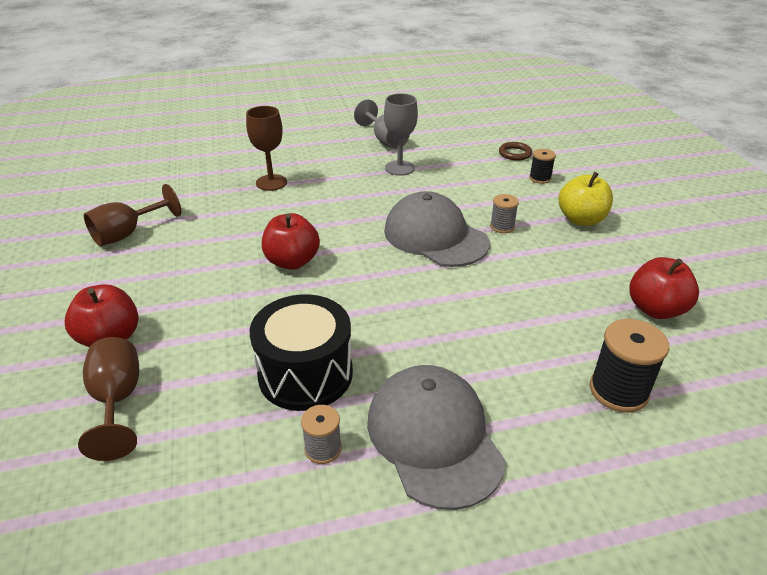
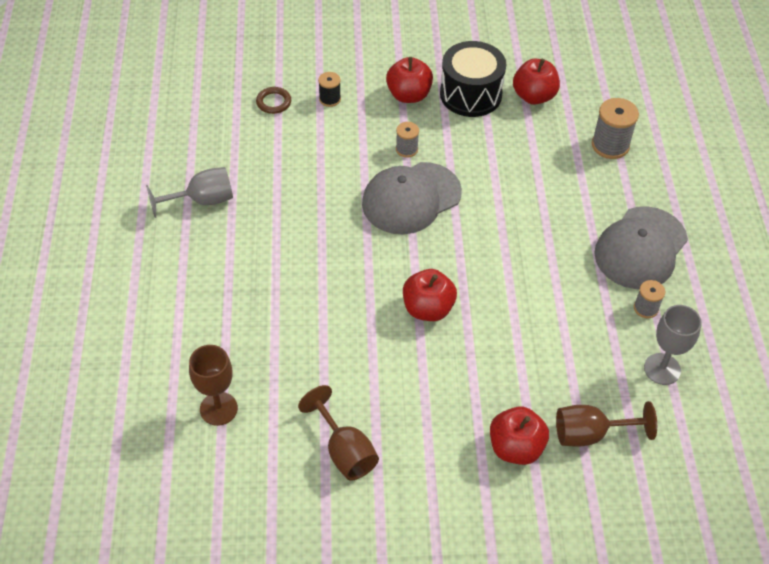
camera: 80 degrees left, 15 degrees up
brown goblet [246,106,287,191] -> brown goblet moved to [189,345,238,426]
black drum [249,294,353,411] -> black drum moved to [440,41,506,117]
grey cap [367,365,506,510] -> grey cap turned 45 degrees counterclockwise [594,206,688,289]
grey goblet [384,93,418,176] -> grey goblet moved to [644,305,702,385]
yellow apple [559,172,613,226] -> red apple [386,57,433,103]
black spool [590,319,670,413] -> grey spool [592,98,639,159]

